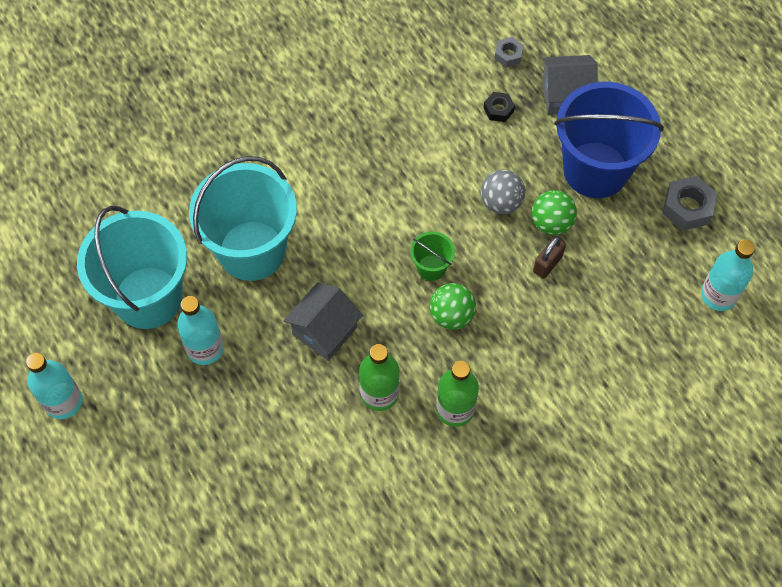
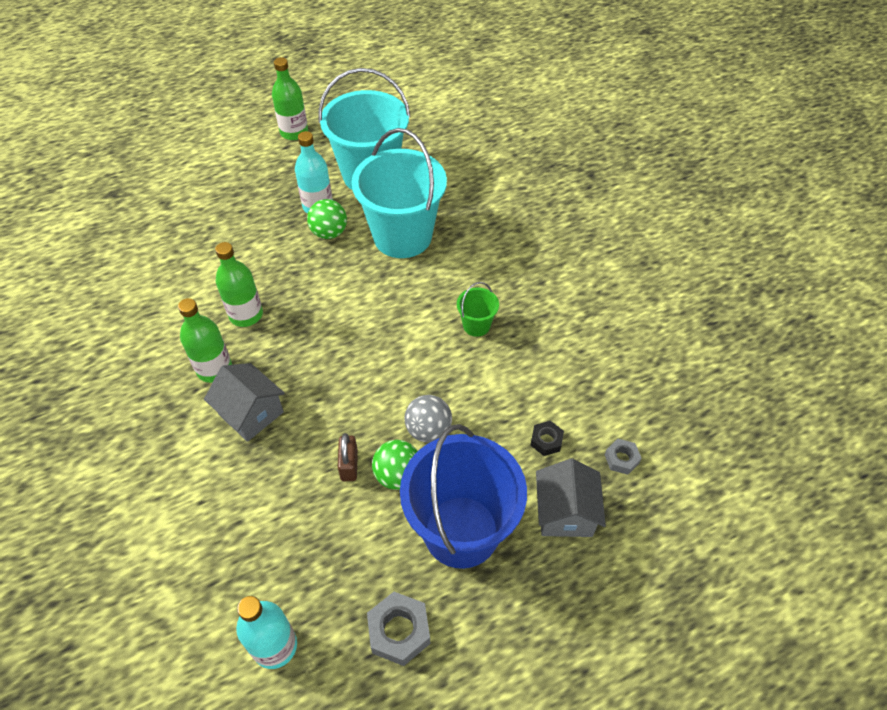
camera: 95 degrees right, 10 degrees down
turquoise bottle [26,353,82,419] -> green bottle [272,57,308,140]
grey house [284,283,363,361] -> grey house moved to [204,363,285,442]
green bucket [410,232,455,281] -> green bucket moved to [457,282,499,337]
green ball [430,283,476,330] -> green ball moved to [307,199,347,239]
brown padlock [533,237,566,279] -> brown padlock turned 45 degrees clockwise [338,433,358,481]

